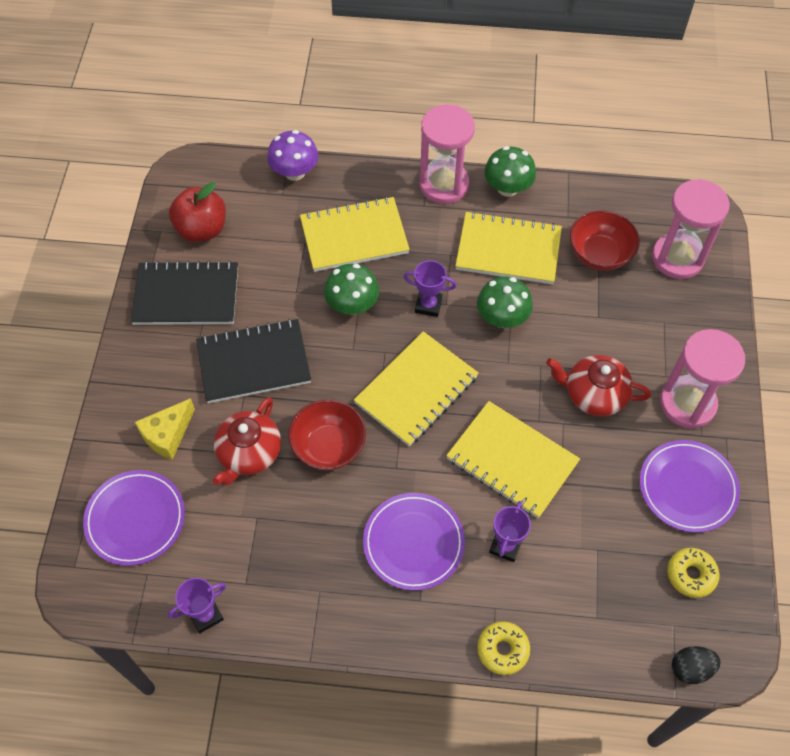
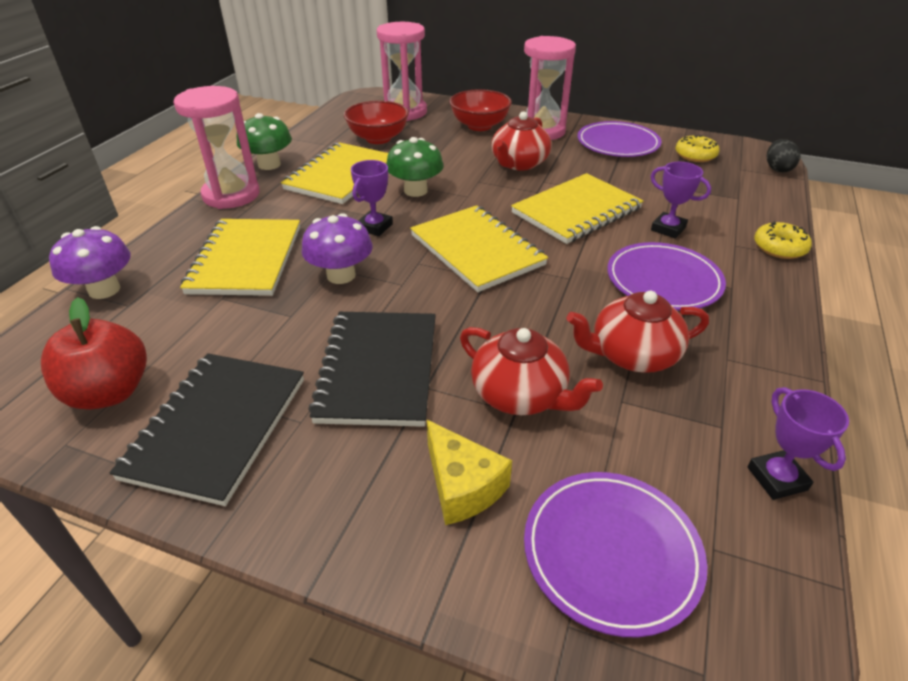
camera: 75 degrees left, 20 degrees down
red bowl [288,399,366,471] -> red bowl moved to [449,89,512,131]
green mushroom [324,264,379,315] -> purple mushroom [302,213,373,284]
none -> red teapot [567,291,709,373]

